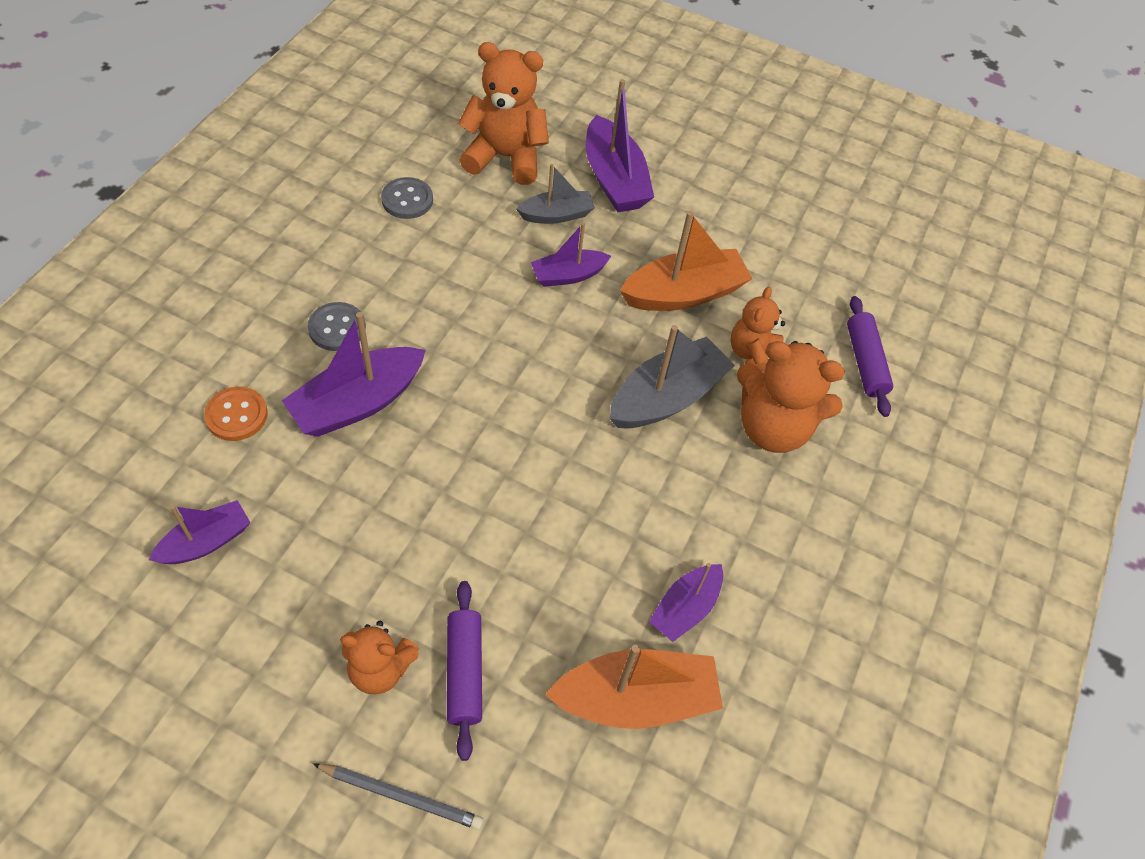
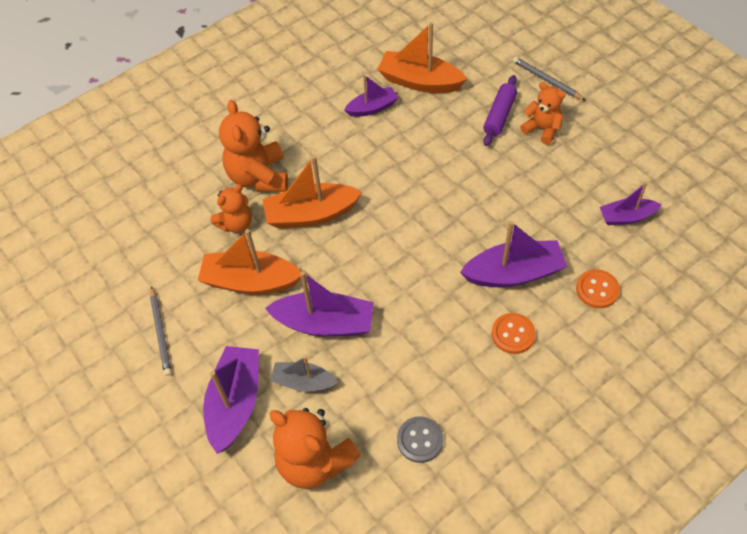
camera: 145 degrees left, 0 degrees up
grey button [308,302,366,351] -> orange button [491,313,536,354]
purple boat [531,223,611,287] -> purple boat [265,271,374,337], size x1.65
grey boat [609,325,735,428] -> orange boat [262,155,362,229]
orange teddy bear [737,341,845,453] -> orange teddy bear turned 150 degrees counterclockwise [219,100,288,192]
purple rolling pin [847,296,893,417] -> none
none -> grey pencil [150,286,172,376]

